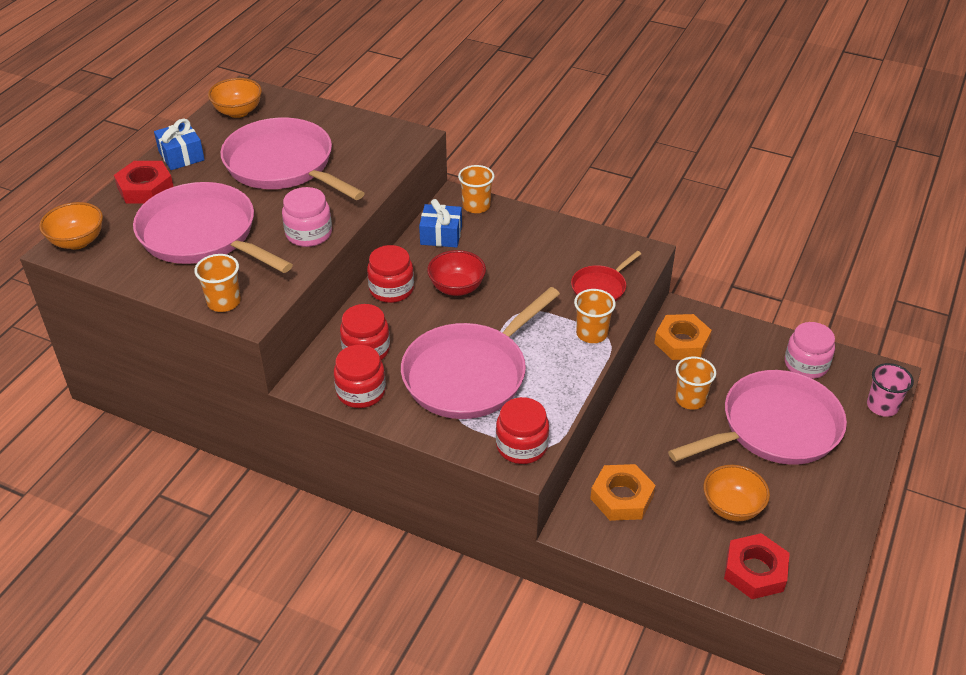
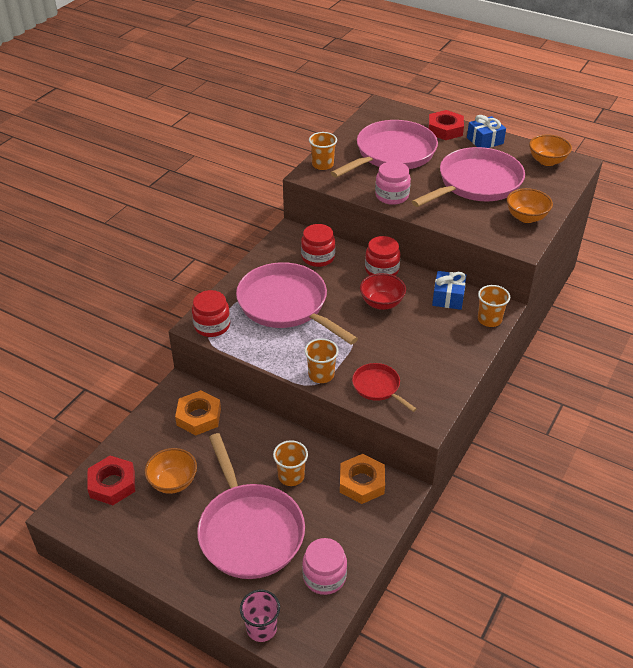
camera: 95 degrees right, 0 degrees up
orange bowl [39,202,103,249] -> orange bowl moved to [507,188,553,223]
red jar [334,345,386,408] -> none

